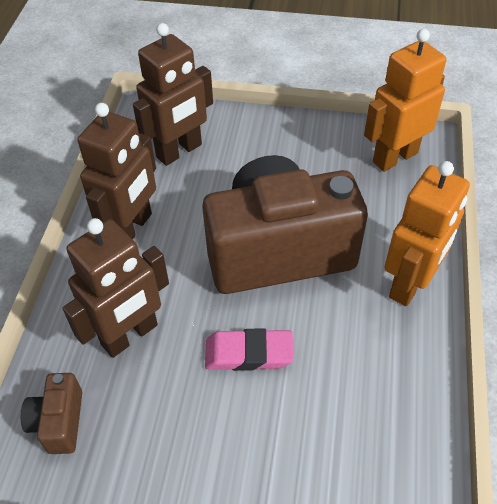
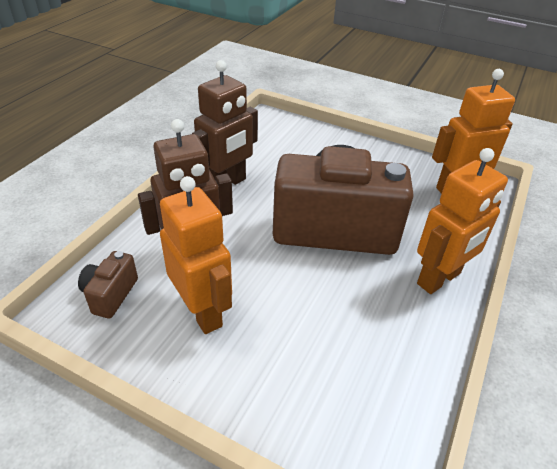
camera: 15 degrees right, 10 degrees down
brown robot [133,23,213,166] -> none
pink eraser [205,329,294,371] -> none
none -> orange robot [160,176,232,334]

